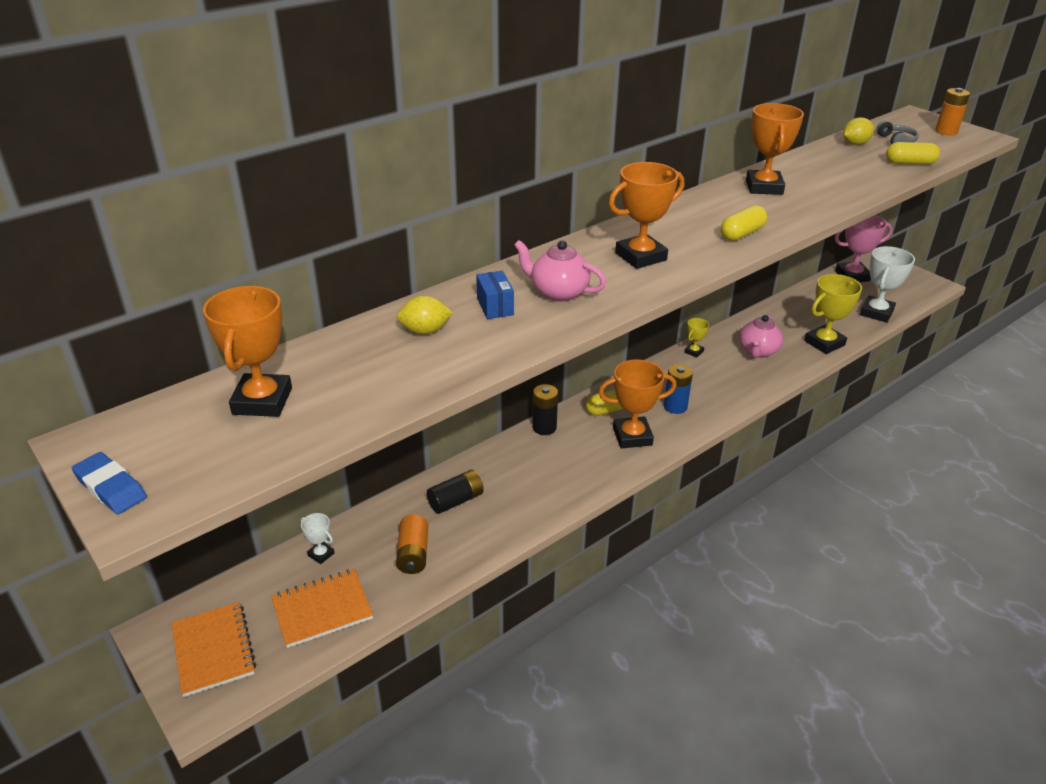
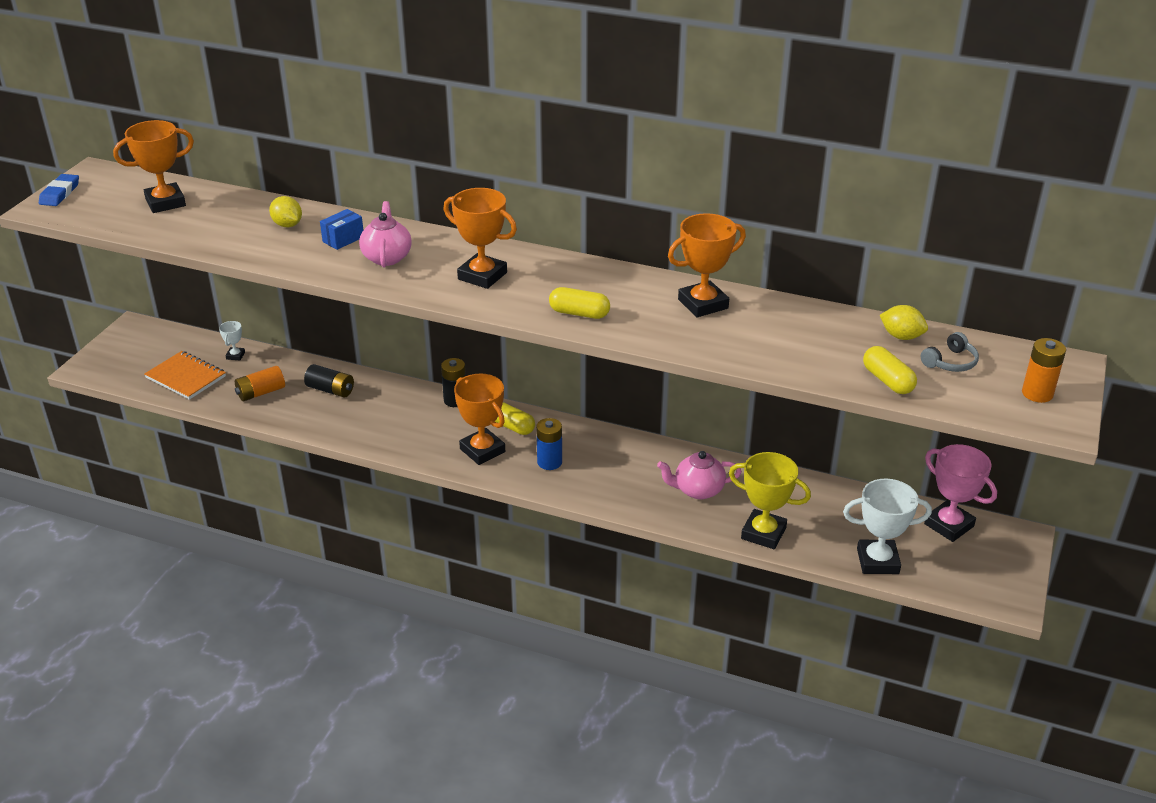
camera: 60 degrees right, 0 degrees up
orange notebook [172,602,256,697] -> none
yellow trophy [684,318,709,358] -> none

